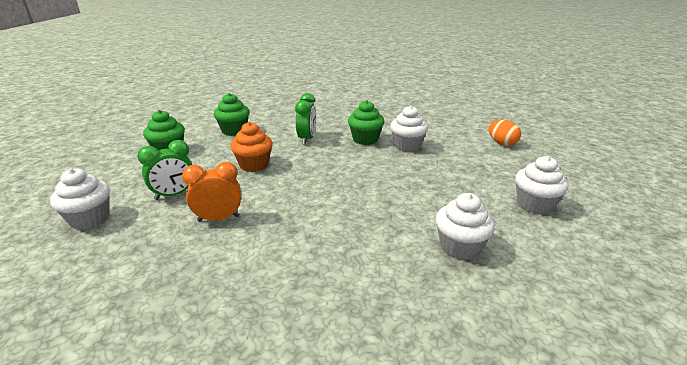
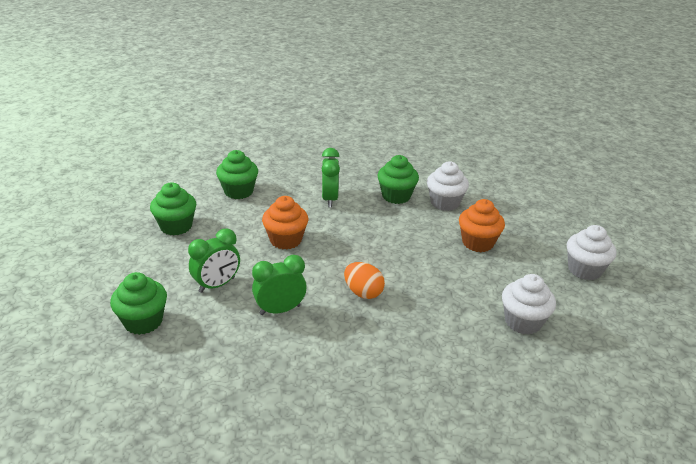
camera: 10 degrees left, 5 degrees up
white cupcake [50,168,110,230] -> green cupcake [110,272,167,335]
orange clock [182,162,241,222] -> green clock [252,255,307,315]
orange egg [489,120,521,146] -> orange egg moved to [344,262,385,299]
none -> orange cupcake [459,199,505,252]

